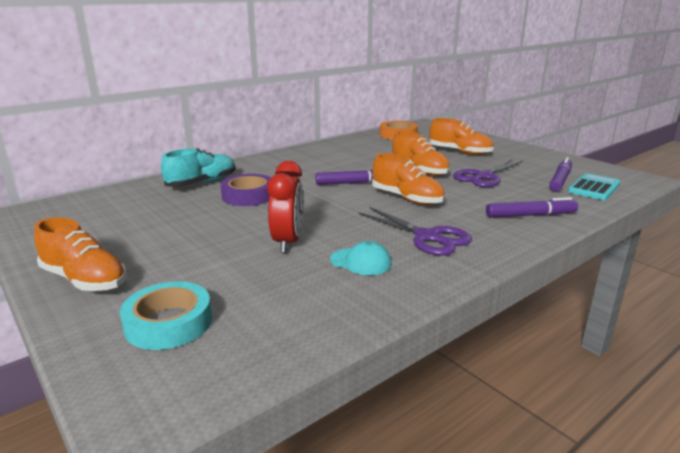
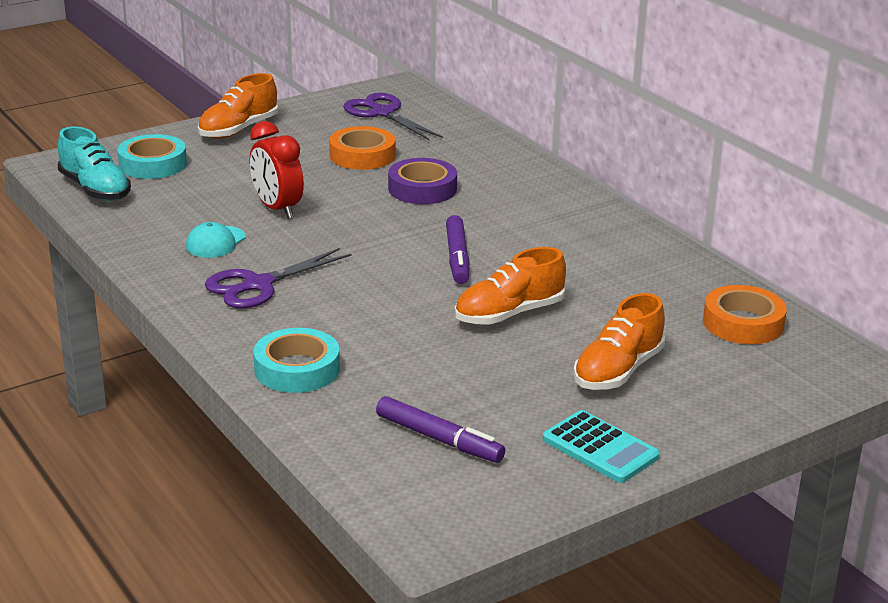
camera: 95 degrees right, 5 degrees up
turquoise shoe [161,148,236,187] -> turquoise shoe moved to [58,127,131,201]
red clock [267,161,304,253] -> red clock turned 45 degrees clockwise [250,121,304,219]
orange shoe [372,153,445,205] -> none
purple scissors [453,159,523,187] -> purple scissors moved to [343,93,443,140]
purple marker [486,197,578,218] -> turquoise tape [254,328,340,393]
turquoise calculator [568,173,621,200] -> turquoise calculator moved to [542,410,660,483]
none -> orange tape [329,126,395,170]

